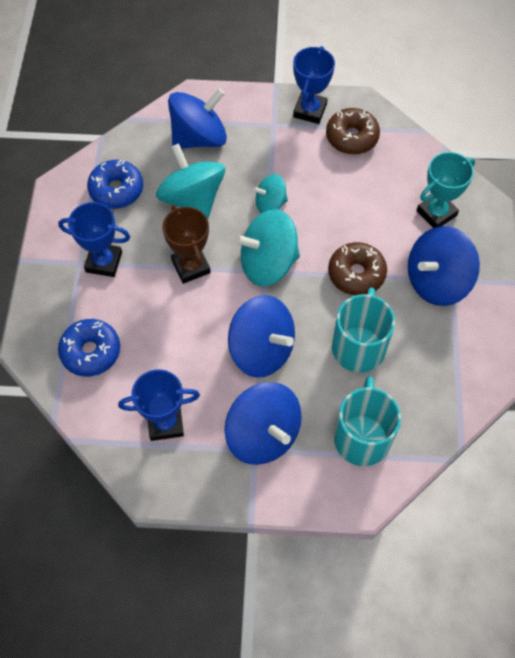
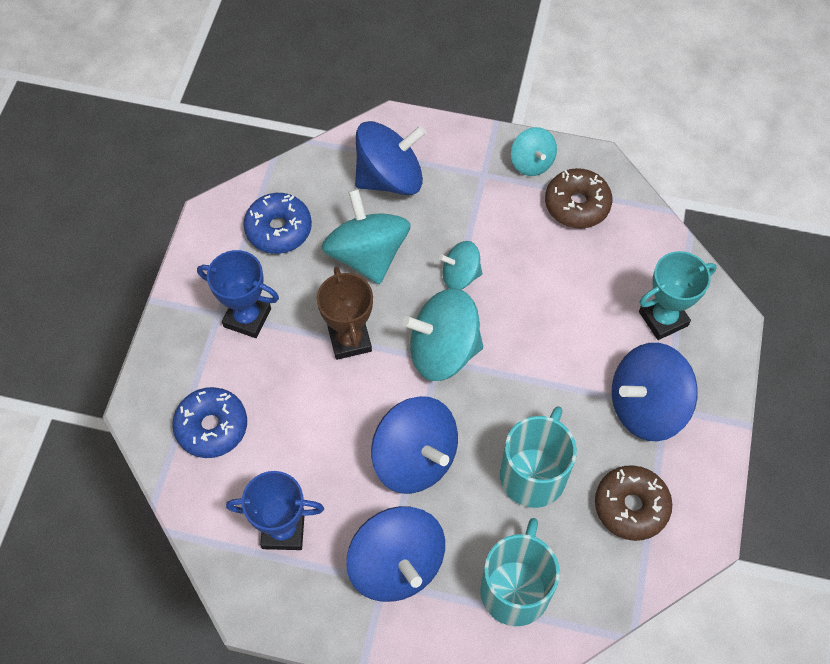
camera: 10 degrees right, 0 degrees up
blue trophy [293,46,335,124] -> turquoise spinning top [511,127,557,176]
brown donut [328,242,387,296] -> brown donut moved to [595,465,672,541]

